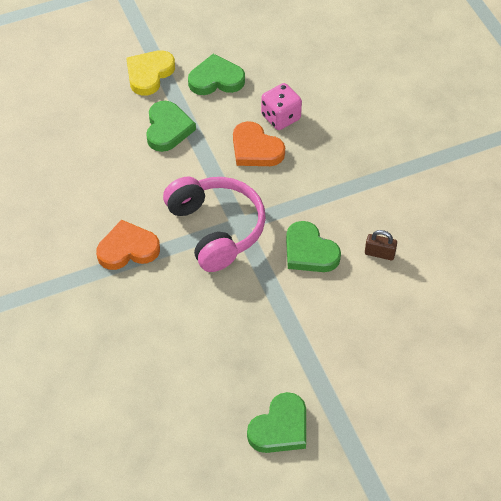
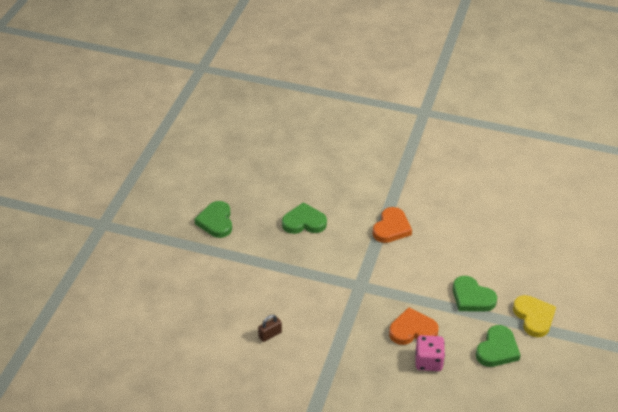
camera: 130 degrees right, 10 degrees down
pink headphones [163,176,266,272] -> none
green heart [286,221,341,272] -> green heart moved to [282,202,327,234]

